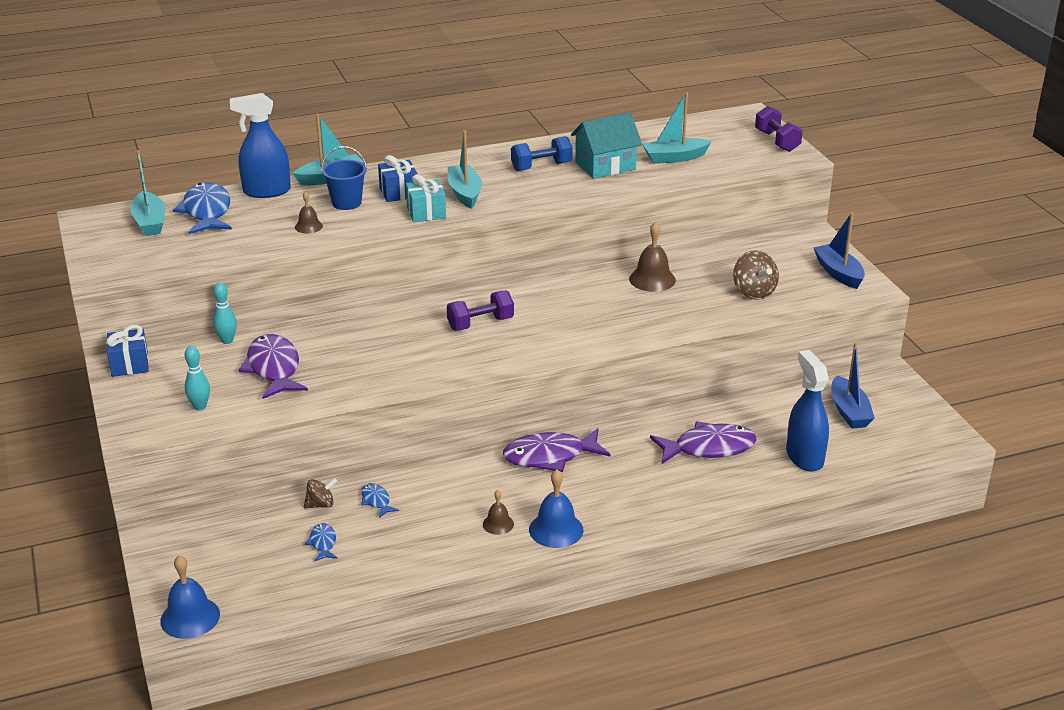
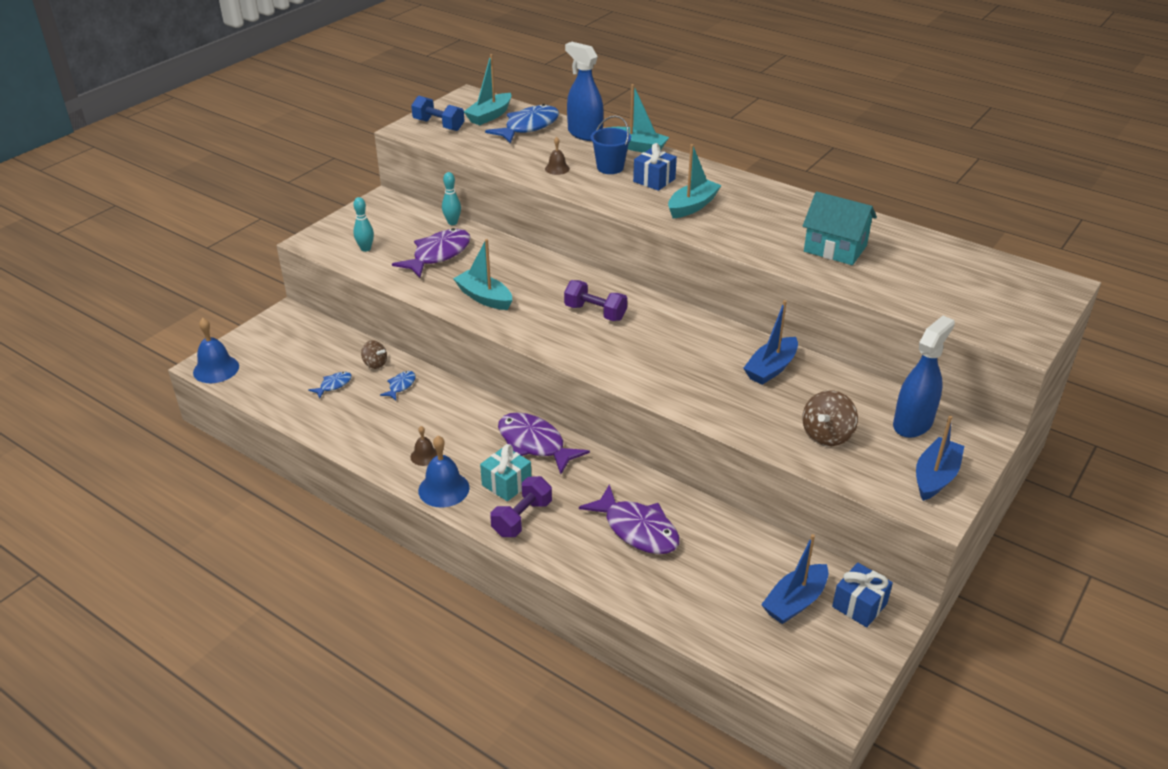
camera: 55 degrees right, 5 degrees up
blue gift [106,325,149,377] -> blue gift moved to [832,563,893,627]
turquoise gift [406,174,446,222] -> turquoise gift moved to [480,444,531,501]
blue dumbbell [511,136,573,171] -> blue dumbbell moved to [411,96,464,131]
brown bell [629,222,676,292] -> blue boat [743,300,798,385]
turquoise boat [642,92,712,164] -> turquoise boat moved to [453,239,512,310]
purple dumbbell [755,106,803,152] -> purple dumbbell moved to [490,476,552,537]
blue spray bottle [786,350,829,472] -> blue spray bottle moved to [893,316,955,438]

